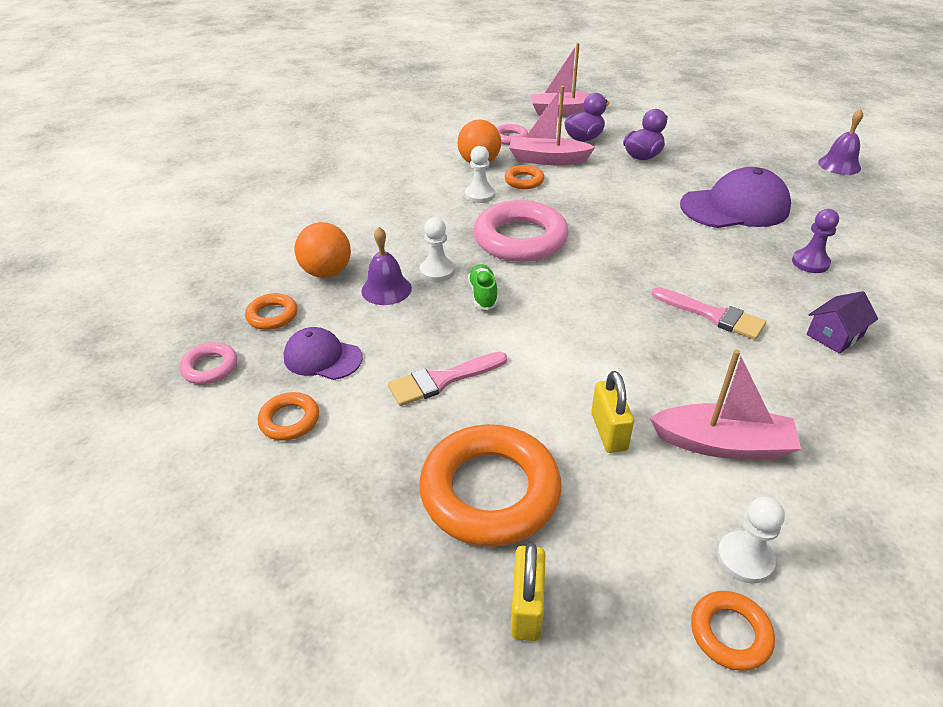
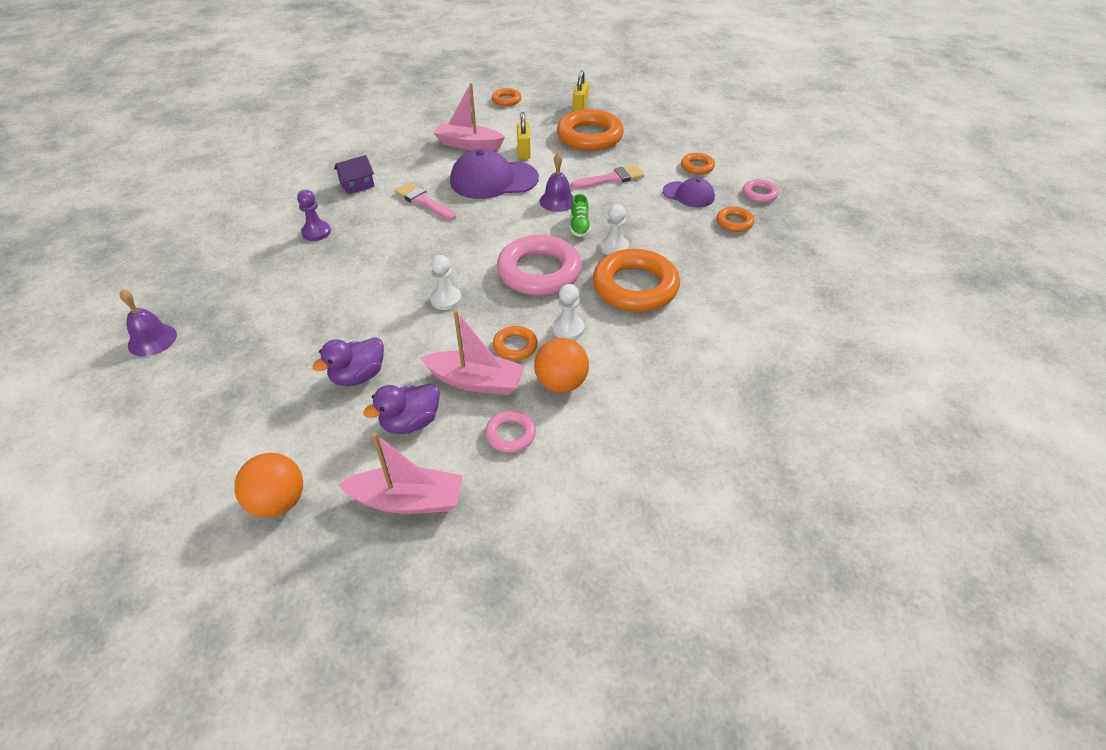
camera: 175 degrees left, 5 degrees up
orange ball [295,222,351,278] -> orange ball moved to [234,453,303,518]
purple bell [361,227,412,305] -> purple bell moved to [539,153,574,212]
purple cap [680,167,791,228] -> purple cap moved to [450,148,539,199]
white pawn [717,497,785,584] -> white pawn moved to [430,255,461,310]
none -> orange ring [593,249,680,312]

